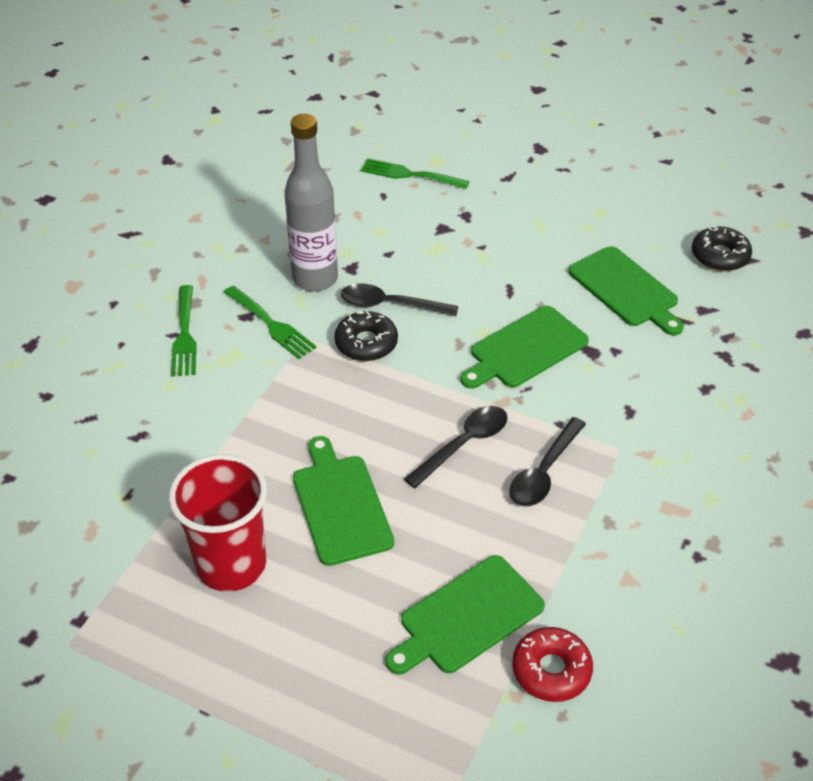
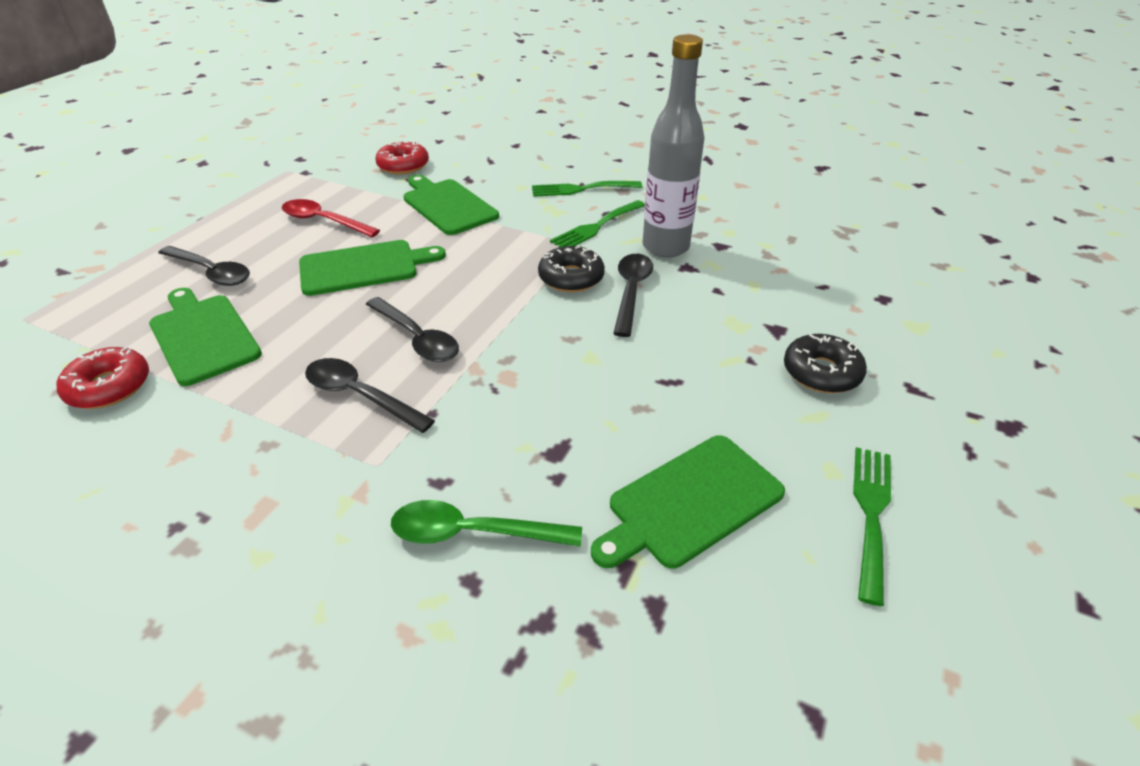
camera: 90 degrees right, 5 degrees down
red cup [169,454,267,592] -> red spoon [282,199,380,237]
green fork [361,158,470,189] -> green fork moved to [853,447,891,606]
green cutting board [460,306,589,389] -> green cutting board moved to [403,175,499,235]
black donut [692,226,752,271] -> black donut moved to [784,334,867,393]
none -> black spoon [158,246,250,286]
none -> red donut [375,141,429,175]
none -> green spoon [391,500,582,547]

